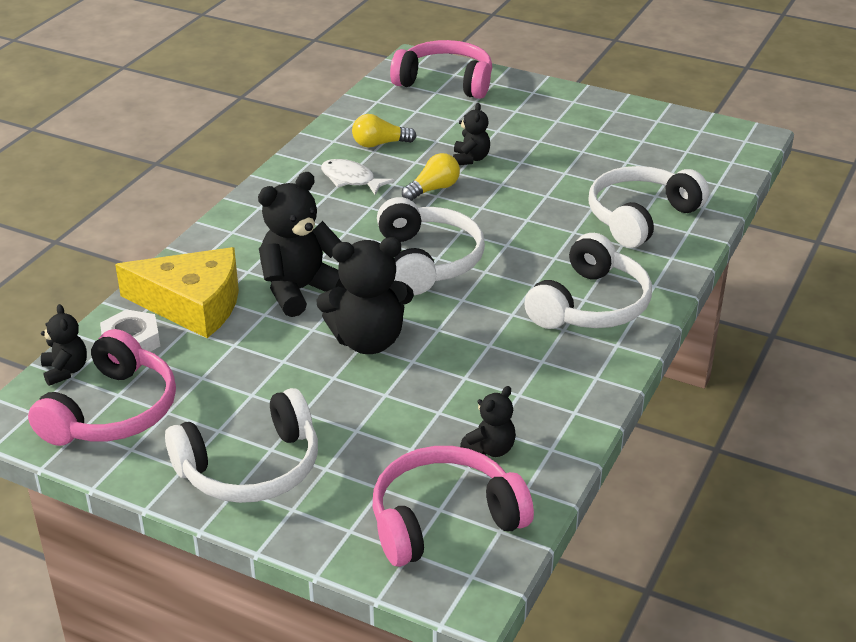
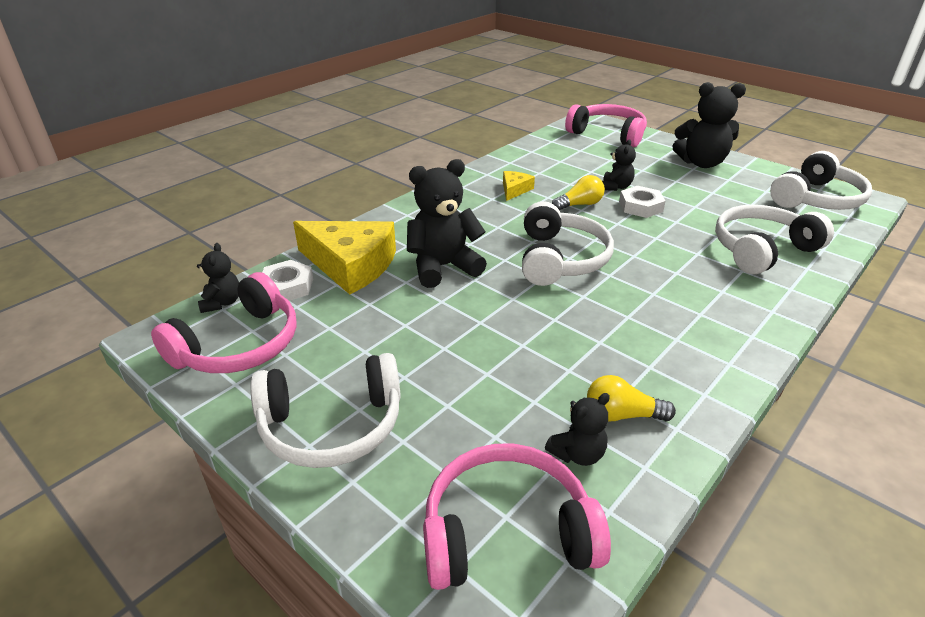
camera: 15 degrees right, 0 degrees up
black teddy bear [316,237,414,354] -> black teddy bear moved to [672,82,746,168]
white fish [321,159,395,195] -> yellow cheese [503,171,535,201]
yellow light bulb [352,114,417,148] -> yellow light bulb moved to [587,375,676,421]
white headphones [524,233,652,329] -> white headphones moved to [770,151,872,210]
none -> white nut [619,186,666,218]

